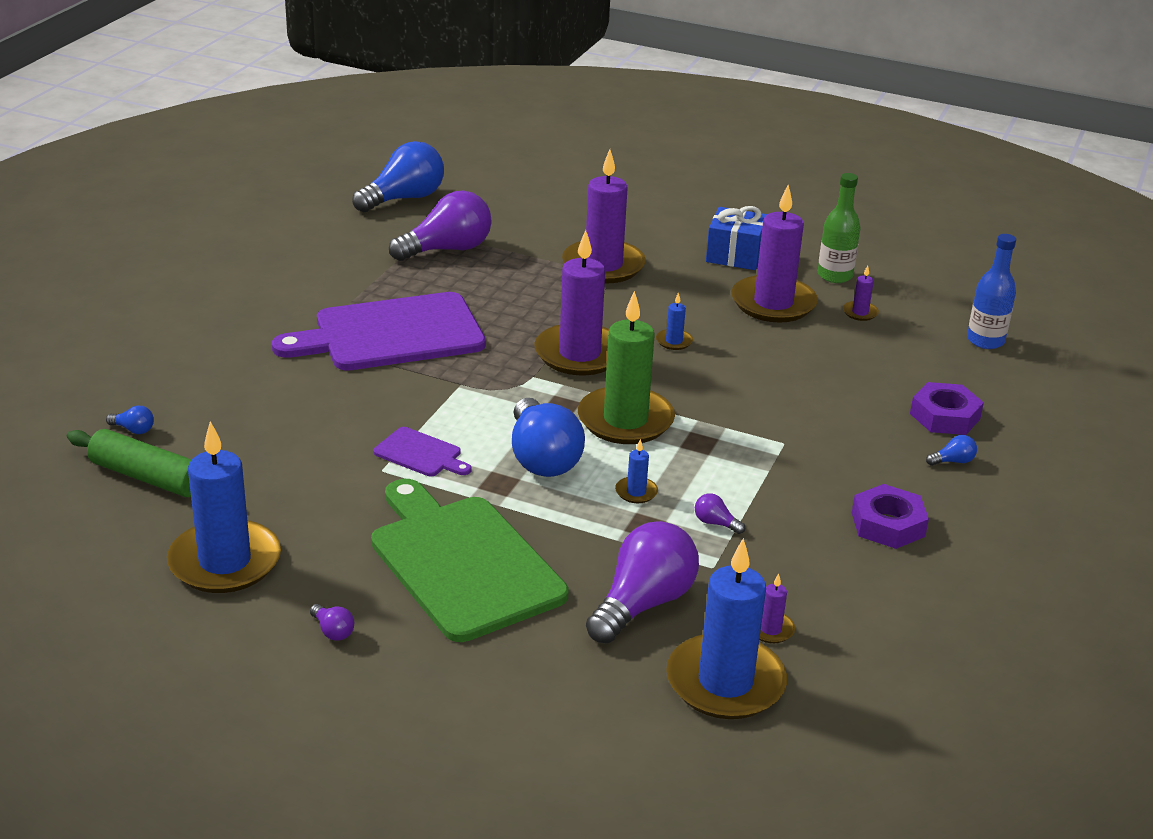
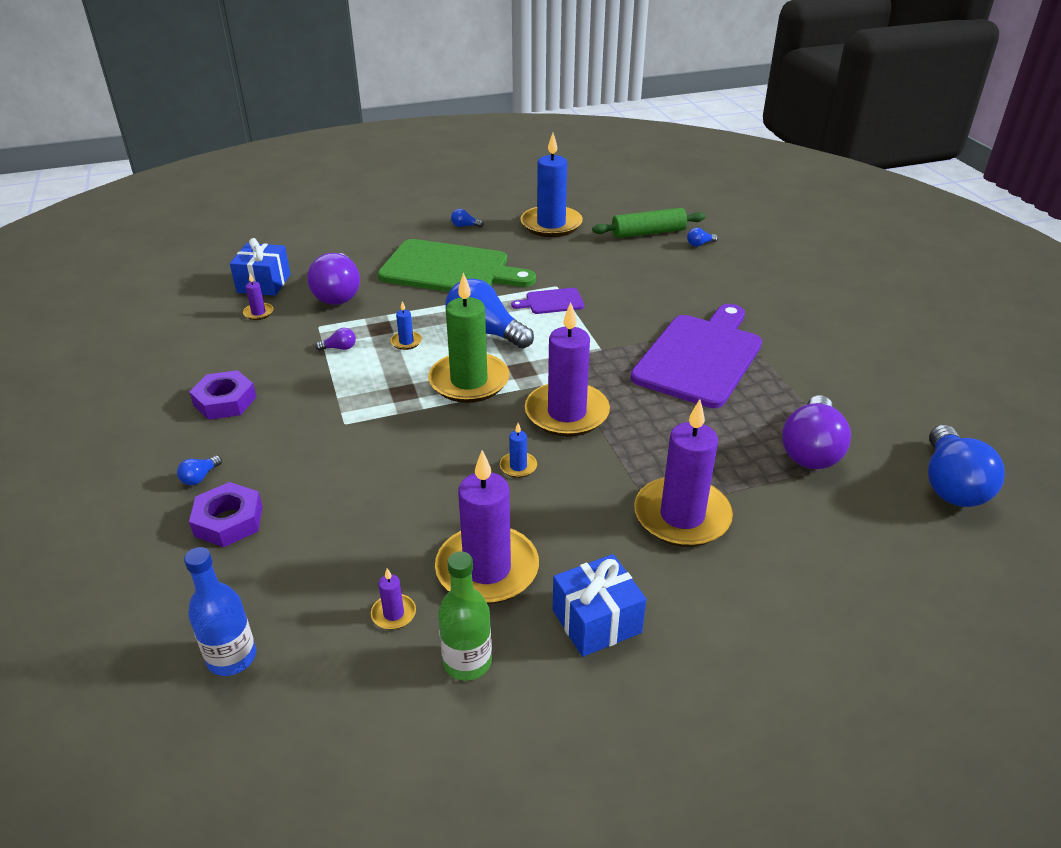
camera: 140 degrees right, 5 degrees up
purple light bulb [310,604,354,641] -> blue light bulb [451,209,484,228]
blue candle [666,538,787,719] -> blue gift [230,238,290,296]

